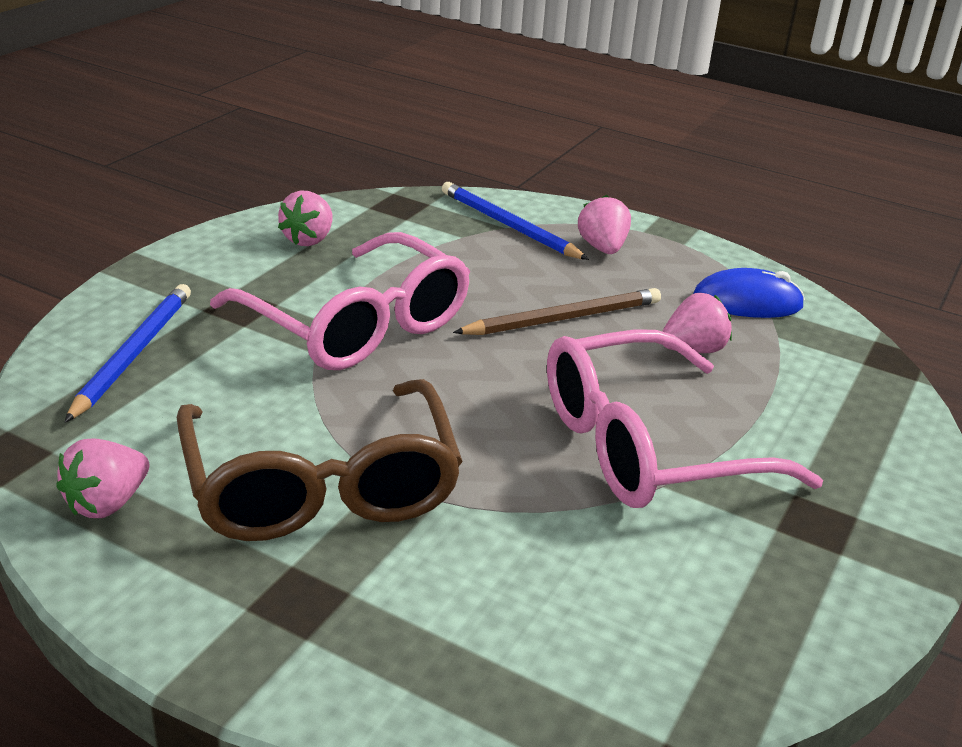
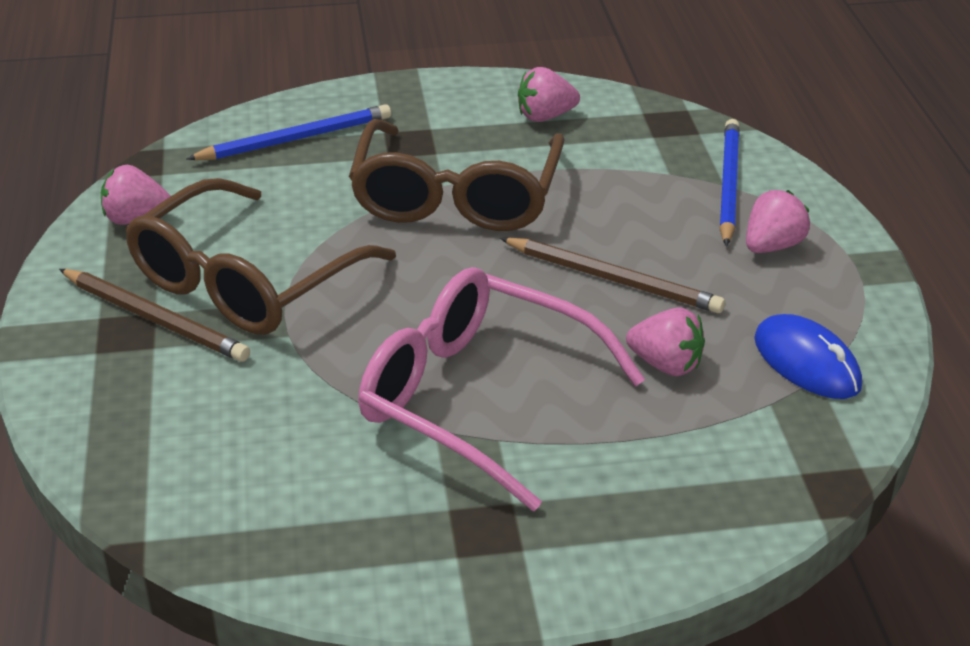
camera: 55 degrees right, 5 degrees up
pink glasses [210,232,470,370] -> brown glasses [349,119,564,231]
none -> brown pencil [59,269,250,362]

